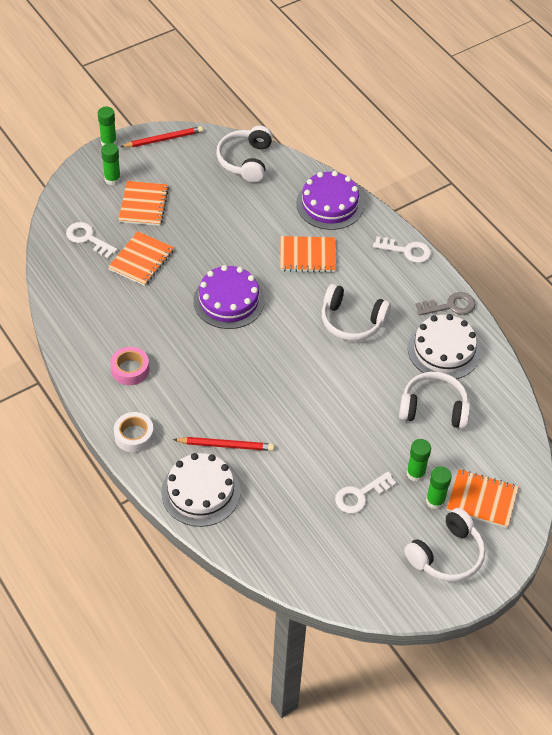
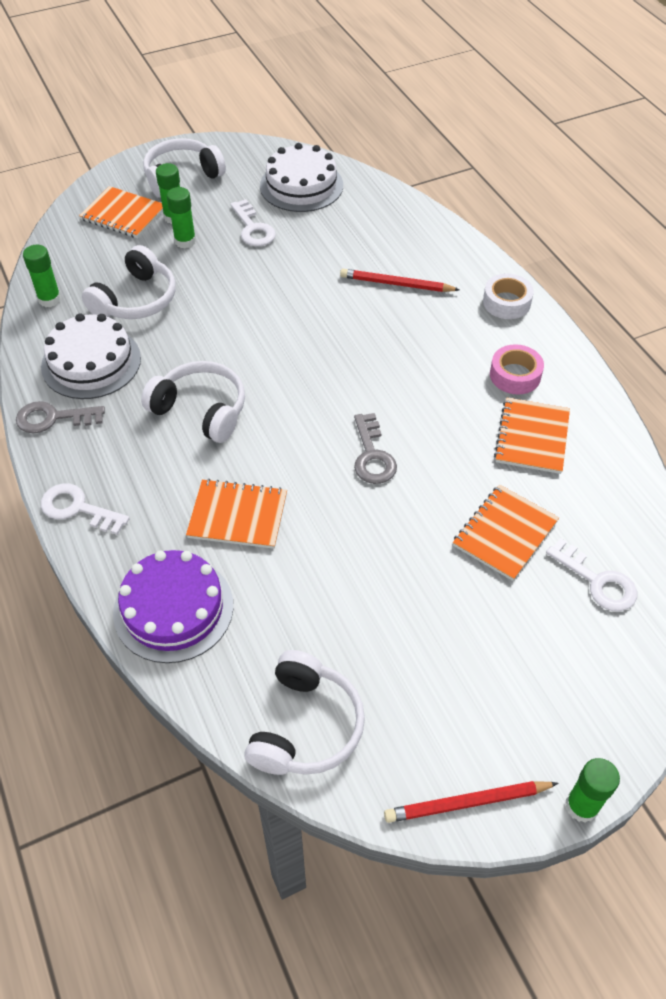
camera: 170 degrees left, 0 degrees up
green glue stick [101,143,121,185] -> green glue stick moved to [23,245,61,307]
orange notebook [118,181,169,226] -> orange notebook moved to [494,397,570,474]
white cake [161,453,240,527] -> white cake moved to [260,143,343,212]
purple cake [193,265,265,329] -> grey key [354,413,397,484]
white key [335,472,397,514] -> white key turned 90 degrees clockwise [230,199,276,246]
white headphones [399,372,470,429] -> white headphones turned 75 degrees counterclockwise [82,245,175,319]

